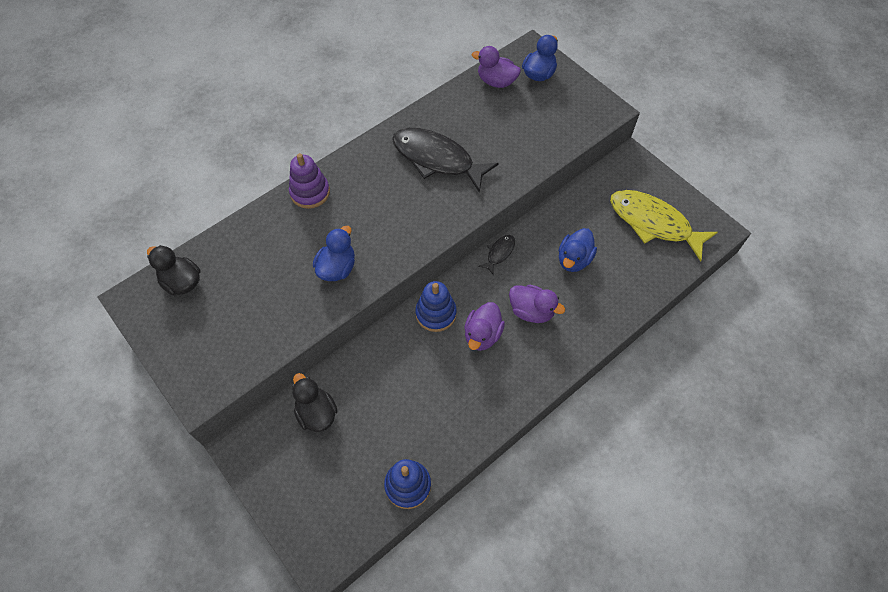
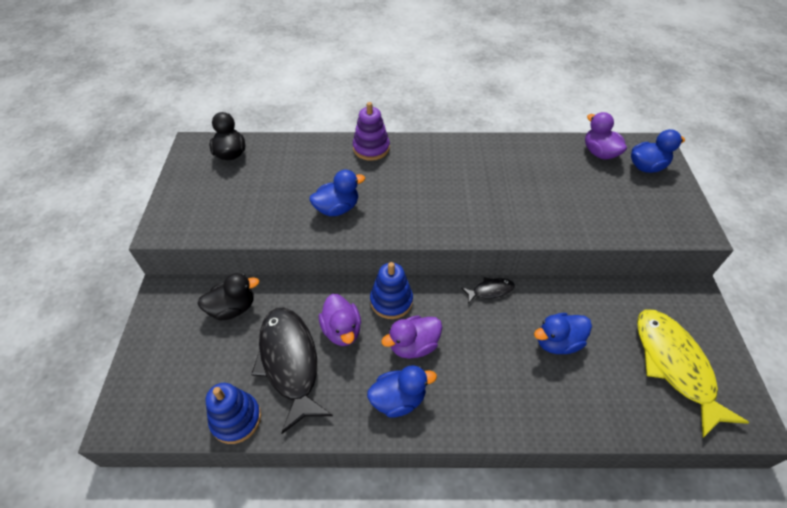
camera: 40 degrees right, 10 degrees down
black duck [292,373,338,432] -> black duck turned 60 degrees clockwise [197,273,259,321]
black fish [392,128,499,193] -> black fish moved to [251,308,333,434]
purple duck [509,285,565,323] -> purple duck moved to [319,294,361,346]
none -> blue duck [367,365,437,418]

